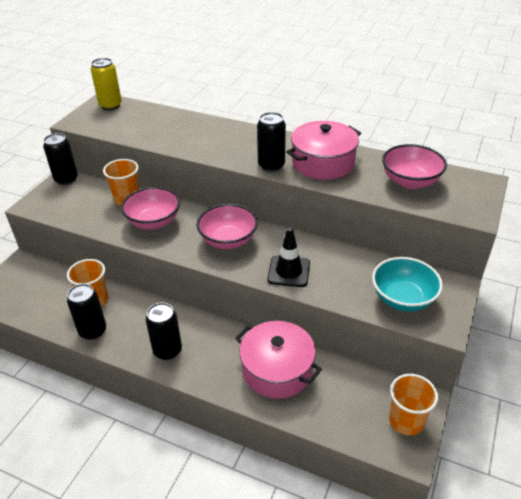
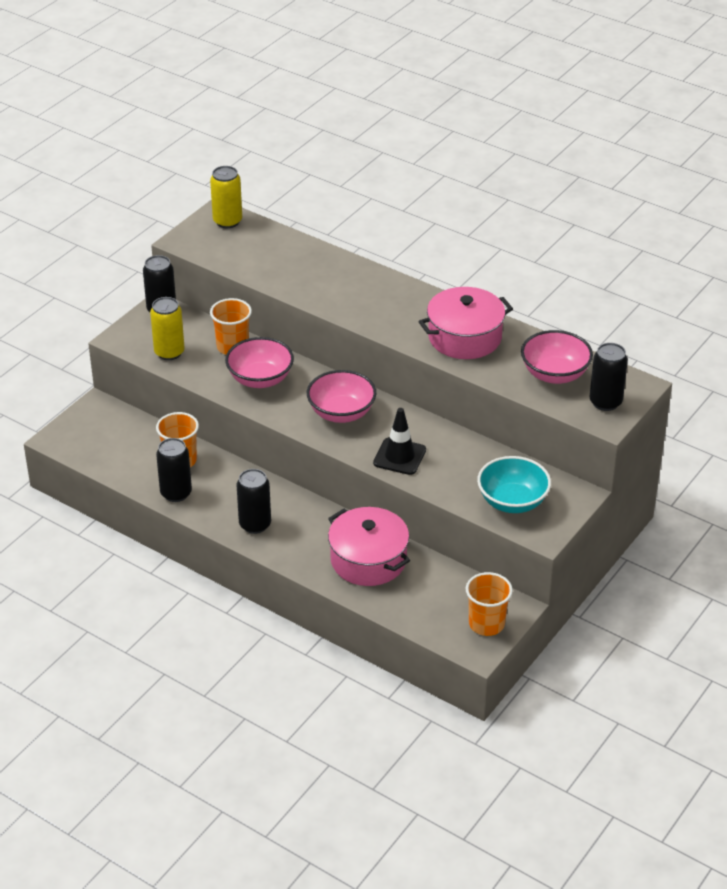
camera: 10 degrees right, 0 degrees up
black can [257,112,286,172] -> black can moved to [590,343,628,411]
none -> yellow can [150,297,185,360]

